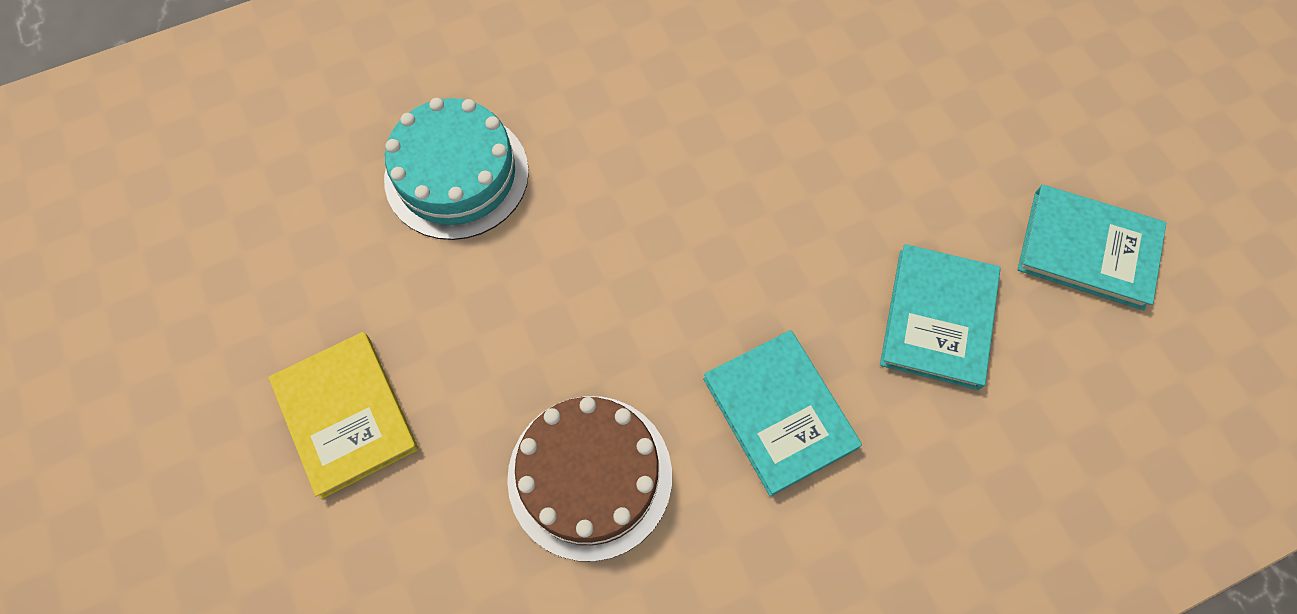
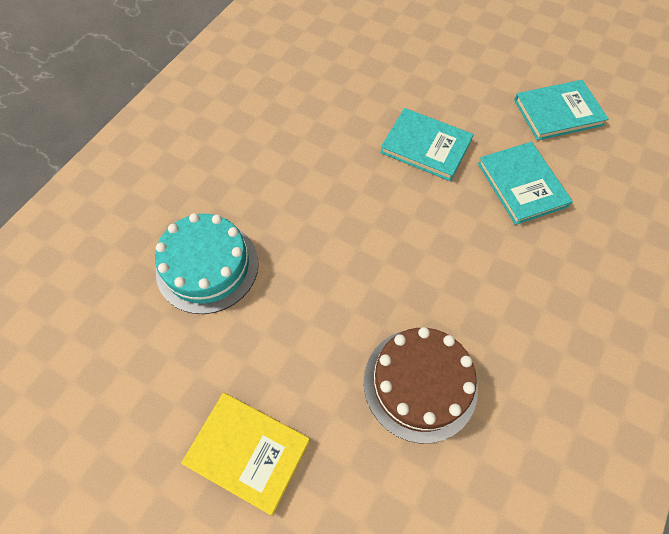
camera: 35 degrees left, 5 degrees down
turquoise book [703,330,862,496] -> turquoise book moved to [380,108,474,181]

